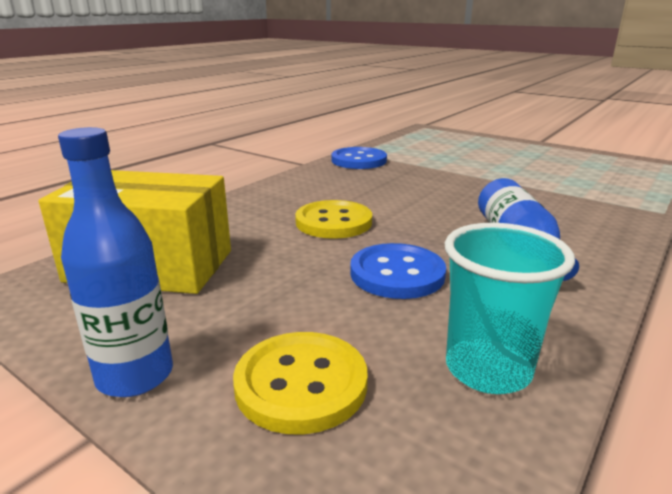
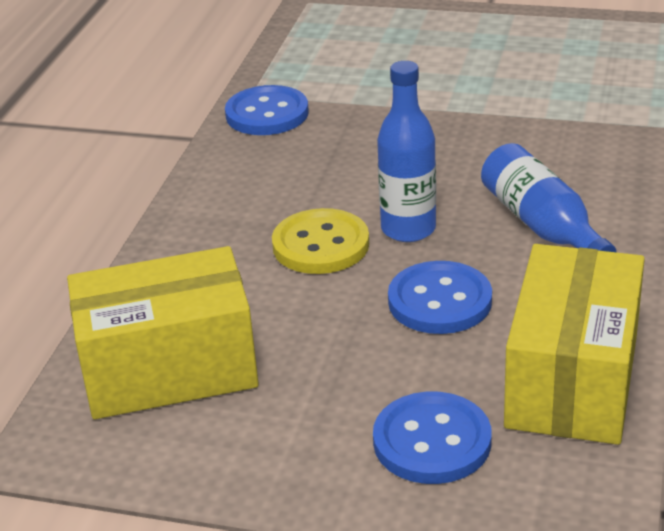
camera: 20 degrees left, 10 degrees up
blue bottle [58,127,173,397] -> blue bottle moved to [377,61,436,242]
yellow button [233,332,368,434] -> blue button [373,392,492,484]
turquoise cup [445,223,575,394] -> yellow box [504,244,645,445]

